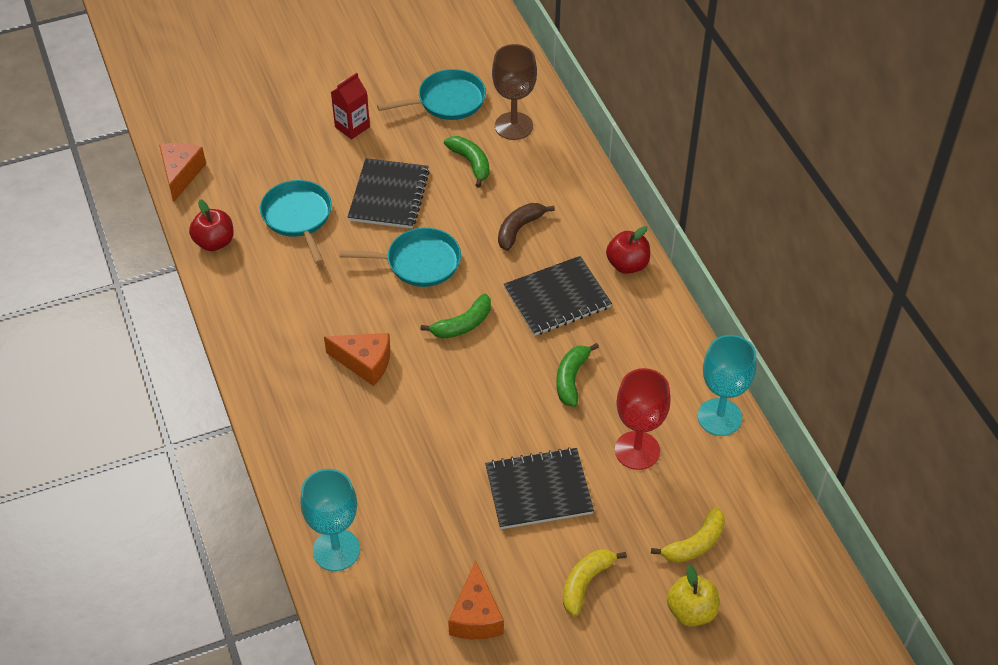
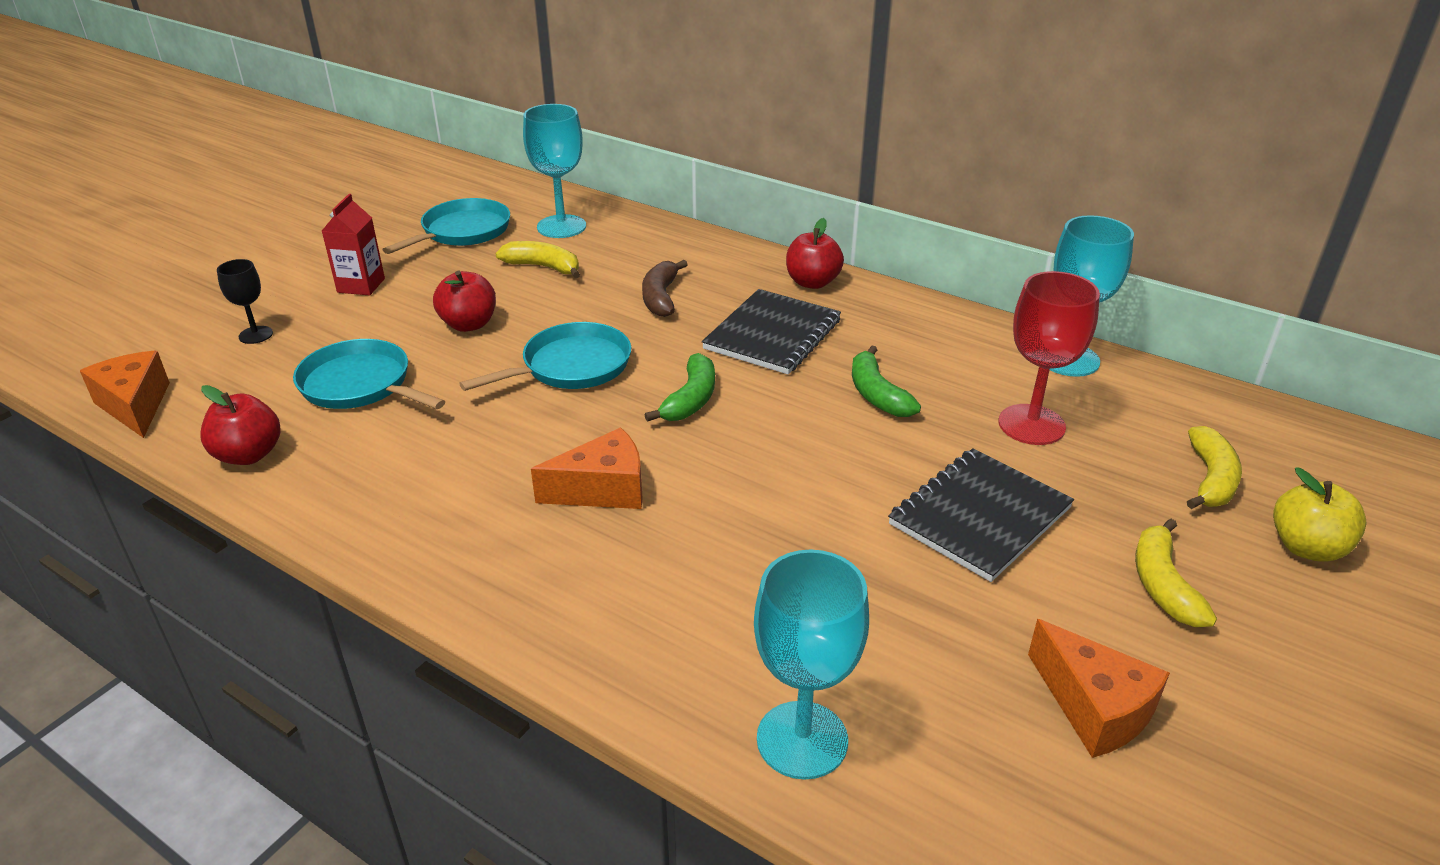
camera: 35 degrees left, 15 degrees down
black notebook [348,158,430,229] -> red apple [433,271,496,332]
green banana [444,136,489,188] -> yellow banana [495,241,580,278]
brown goblet [492,44,537,140] -> turquoise goblet [523,104,586,238]
none -> black goblet [217,259,273,344]

